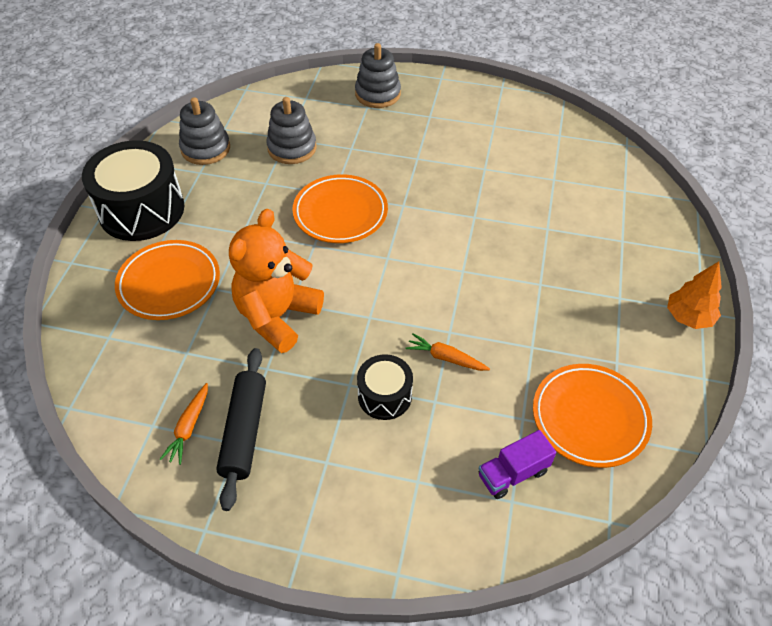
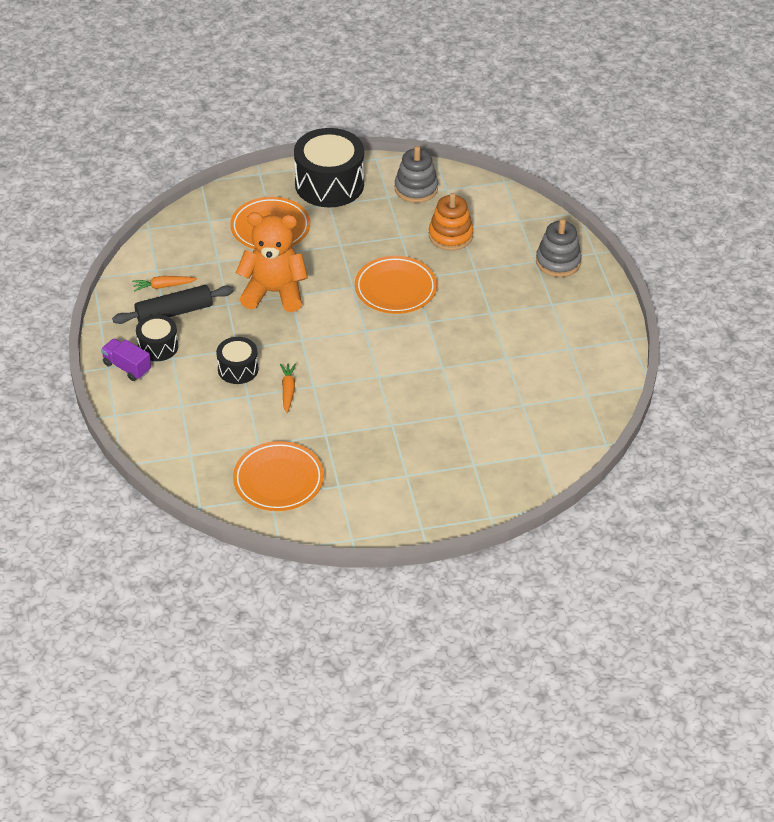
camera: 65 degrees right, 5 degrees down
grey stacking toy [266,97,317,164] -> orange stacking toy [429,193,473,250]
purple truck [479,430,556,499] -> purple truck moved to [101,338,151,381]
orange tree [667,261,722,329] -> none
none -> black drum [136,315,178,361]

